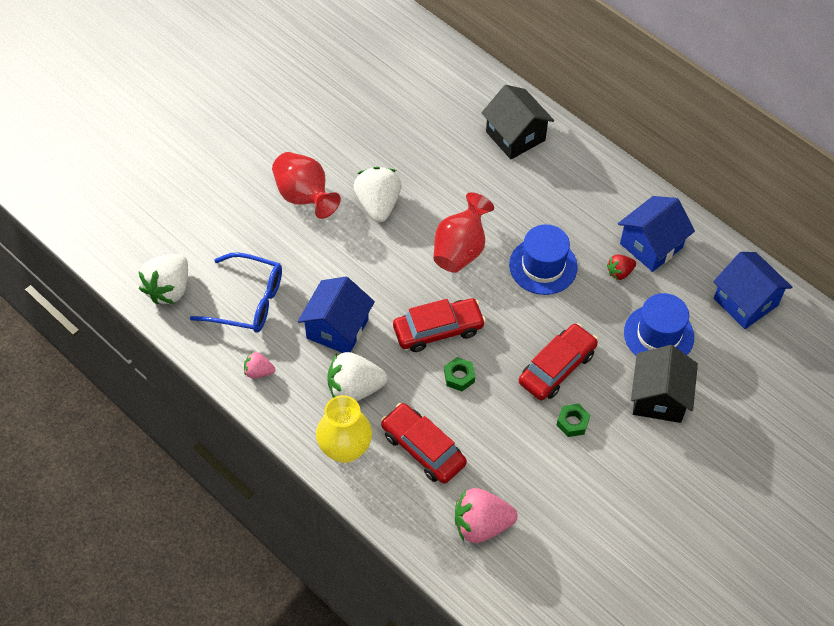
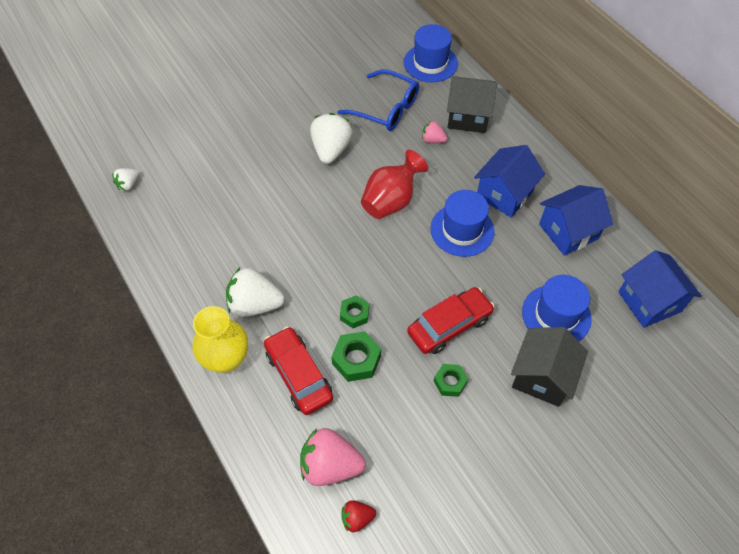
camera: 15 degrees right, 0 degrees up
white strawberry [138,254,188,304] -> white strawberry [112,168,139,191], size x0.52
blue glasses [190,252,282,333] -> blue glasses moved to [337,70,419,131]
pink strawberry [244,352,275,378] -> pink strawberry moved to [422,121,447,143]
red vase [272,152,341,219] -> none
blue house [298,276,375,353] -> blue house moved to [474,145,545,217]
red car [393,298,486,352] -> none
black house [481,85,554,159] -> black house turned 60 degrees counterclockwise [447,76,498,133]
red strawberry [607,255,636,280] -> red strawberry moved to [341,500,376,532]
none -> green nut [331,331,381,382]
none -> blue hat [404,24,458,82]

